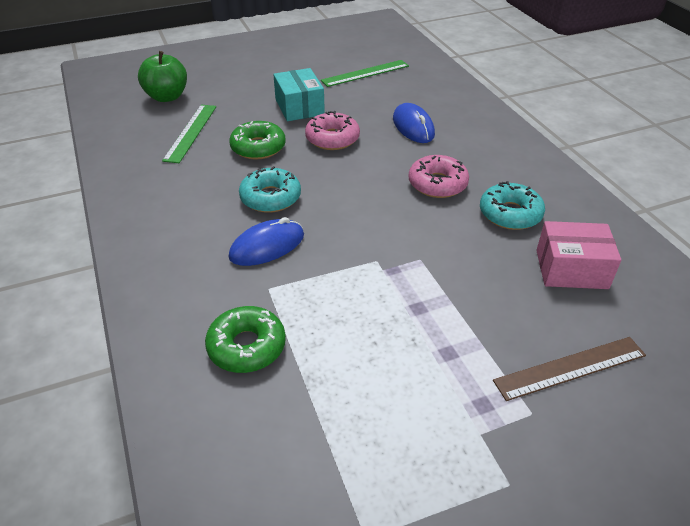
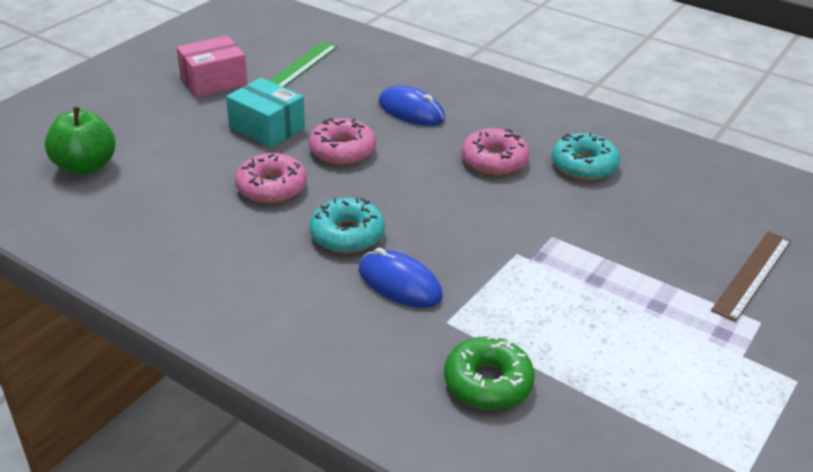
camera: 35 degrees left, 5 degrees down
green ruler [162,105,216,163] -> none
green donut [229,121,286,160] -> pink donut [235,153,307,203]
blue mouse [229,217,304,266] -> blue mouse turned 75 degrees counterclockwise [359,248,443,308]
pink box [536,221,621,289] -> pink box moved to [176,36,248,97]

